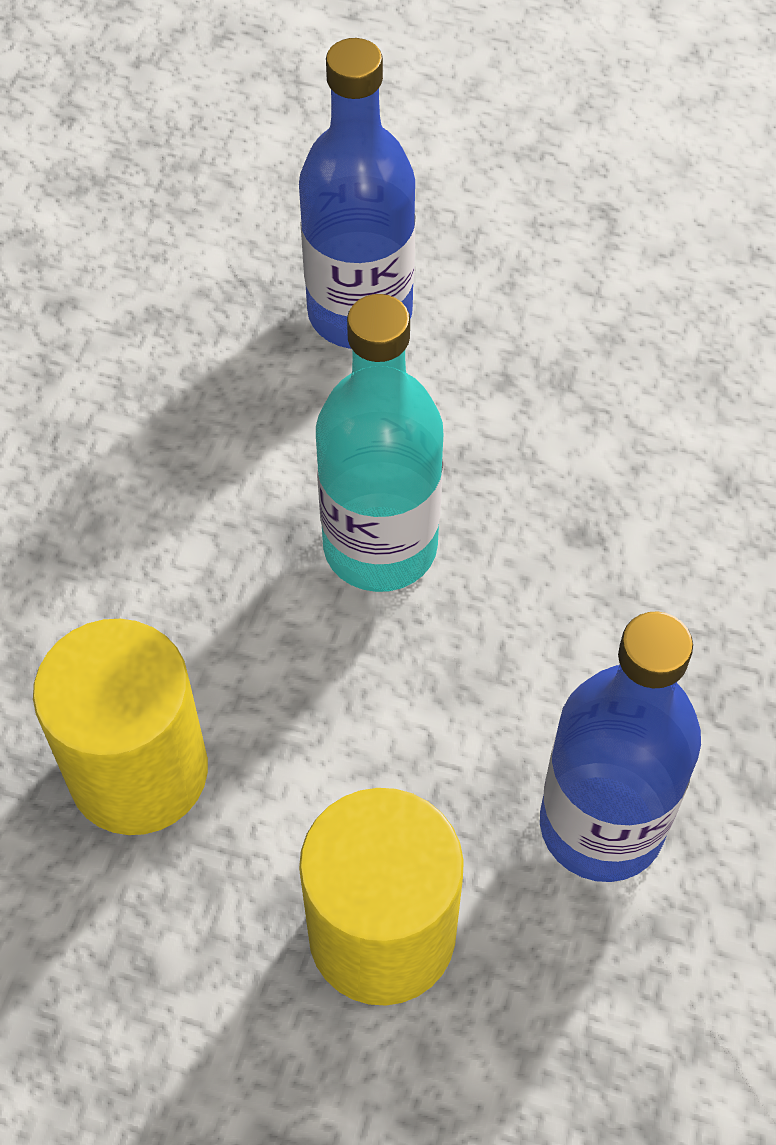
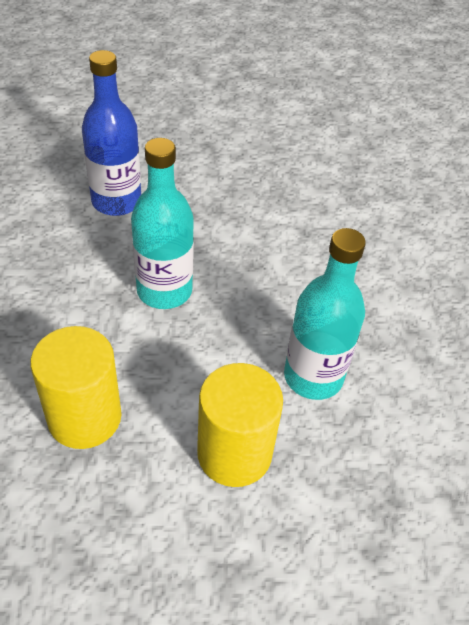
camera: 25 degrees left, 10 degrees down
blue bottle [540,611,701,882] -> turquoise bottle [284,228,366,400]

